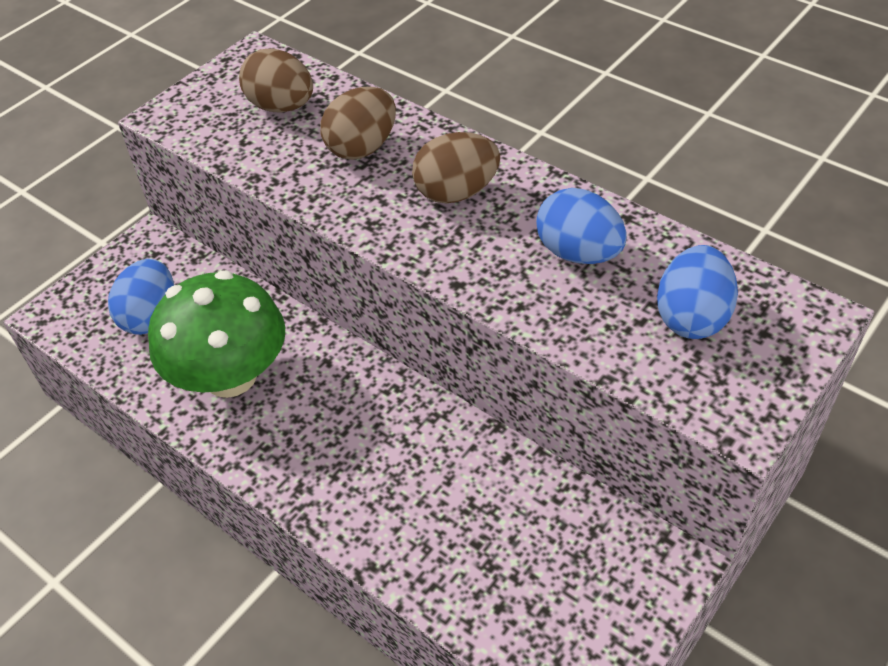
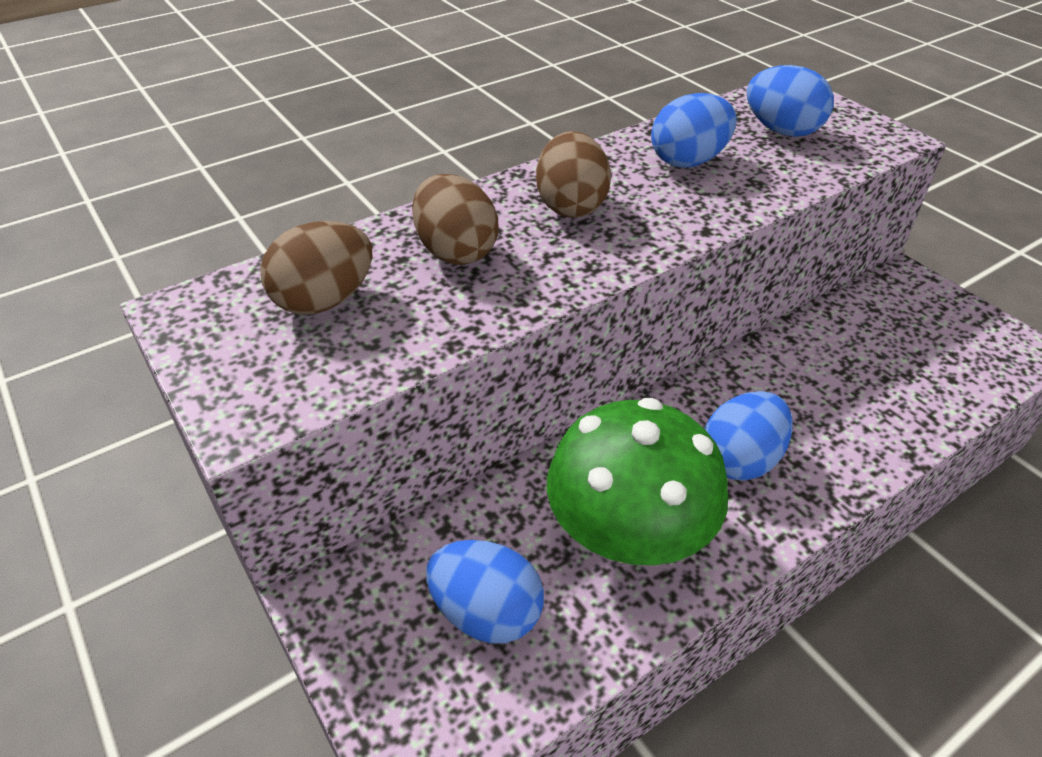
camera: 75 degrees left, 5 degrees down
none -> blue egg [704,391,793,481]

